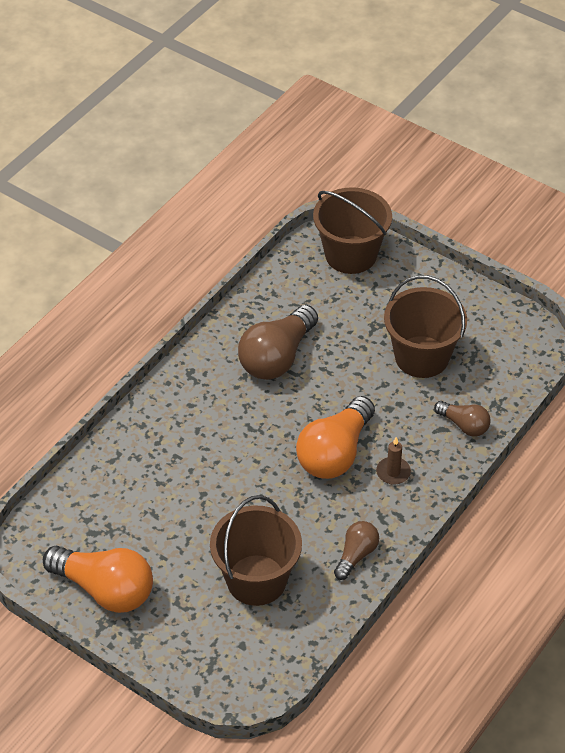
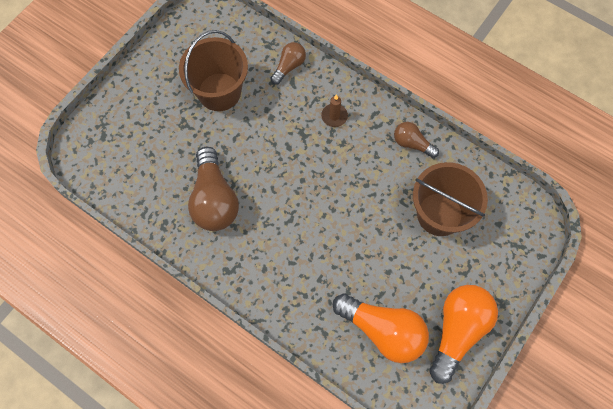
camera: 90 degrees left, 20 degrees up
brown light bulb [238,305,318,380] -> brown light bulb turned 45 degrees clockwise [188,147,239,231]
orange light bulb [296,396,375,479] -> orange light bulb moved to [333,293,429,363]
brown bucket [313,187,392,274] -> none

